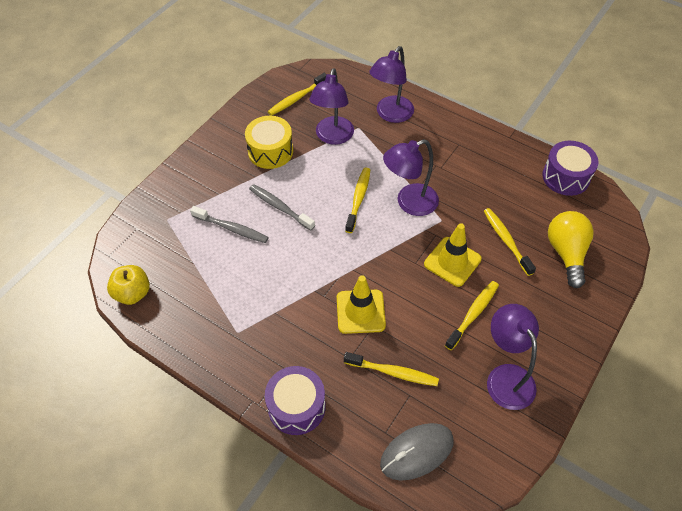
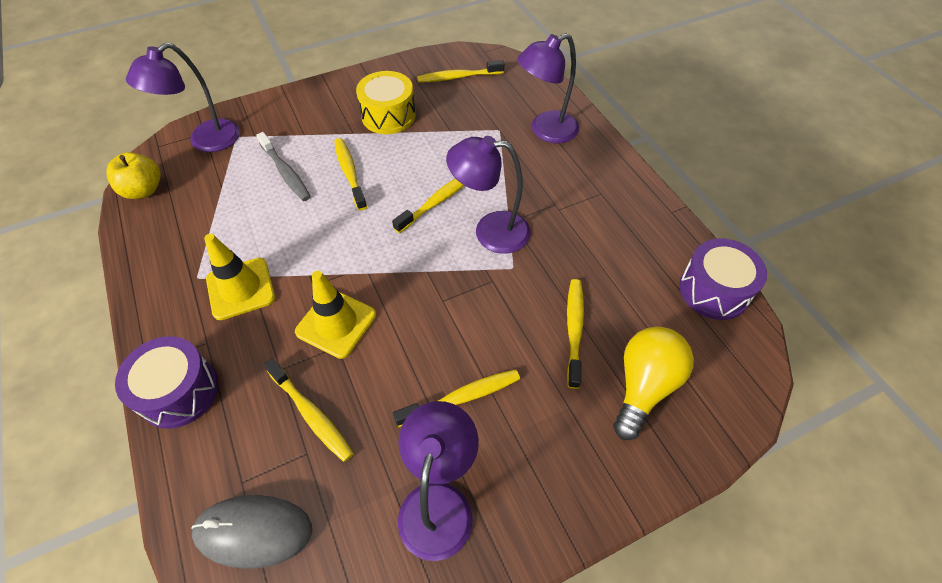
camera: 30 degrees right, 0 degrees up
grey toothbrush [249,184,315,231] -> yellow toothbrush [334,138,367,211]
purple lamp [309,68,354,145] -> purple lamp moved to [126,43,240,152]
yellow traffic cone [424,223,482,287] -> yellow traffic cone moved to [204,234,275,320]

